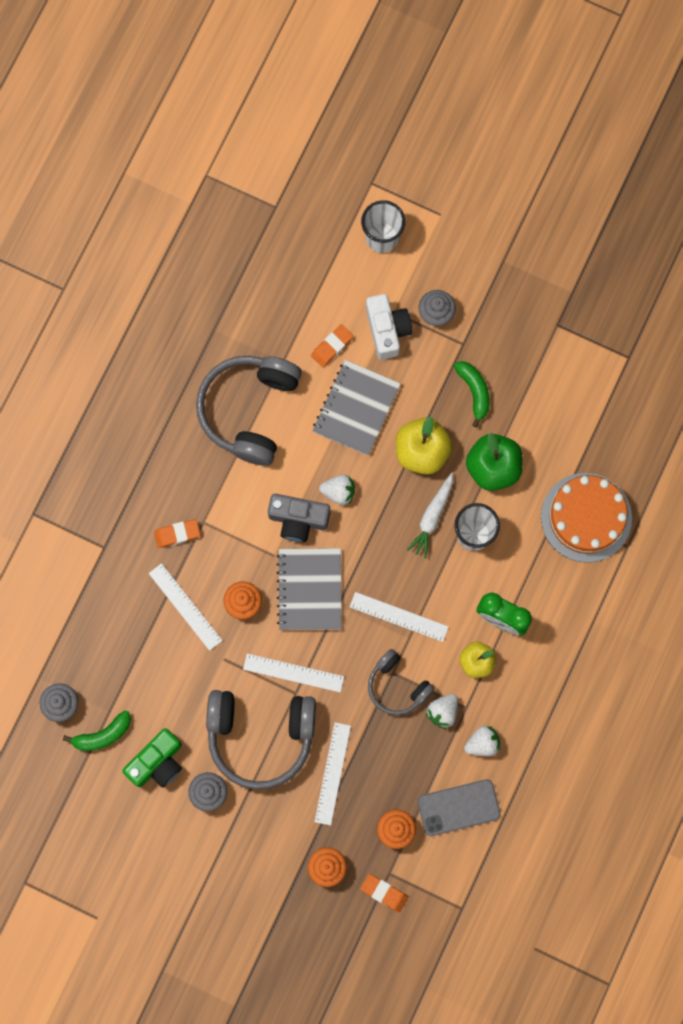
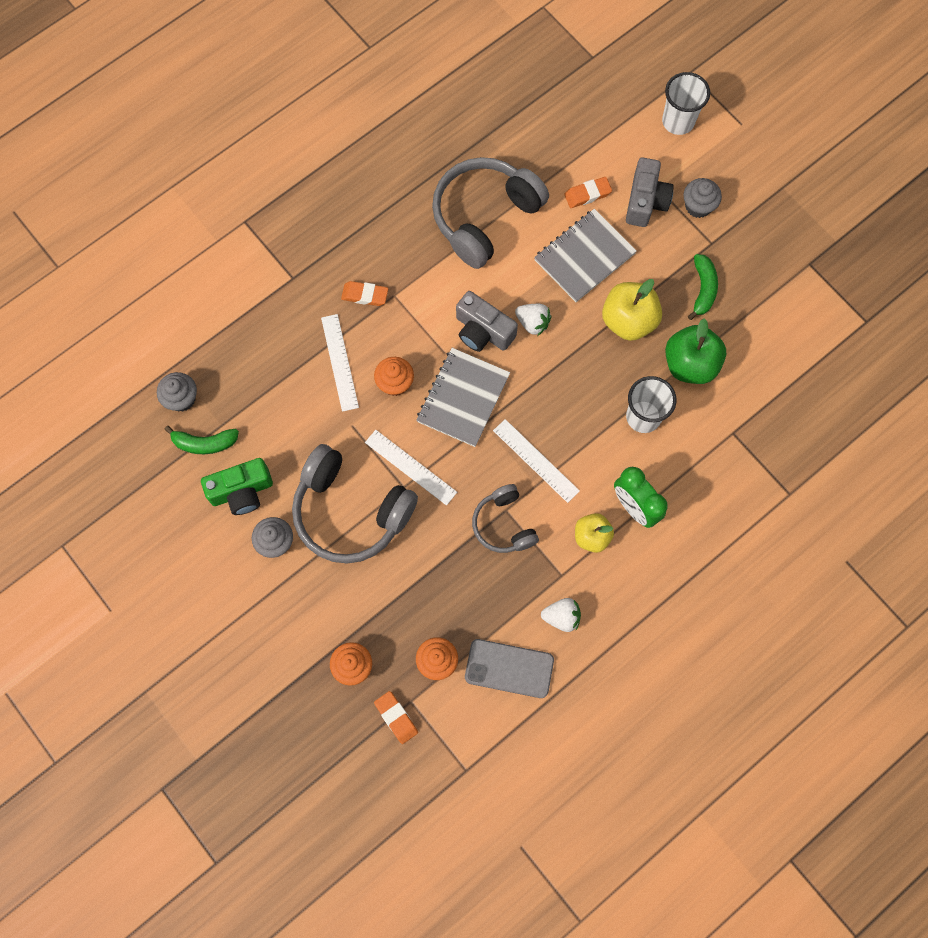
camera: 25 degrees right, 5 degrees down
white ruler [315,722,351,826] -> none
white camera [366,294,412,360] -> grey camera [626,158,674,227]
white carrot [407,472,453,558] -> none
white strawberry [426,694,458,729] -> none
orange cake [541,473,632,563] -> none

